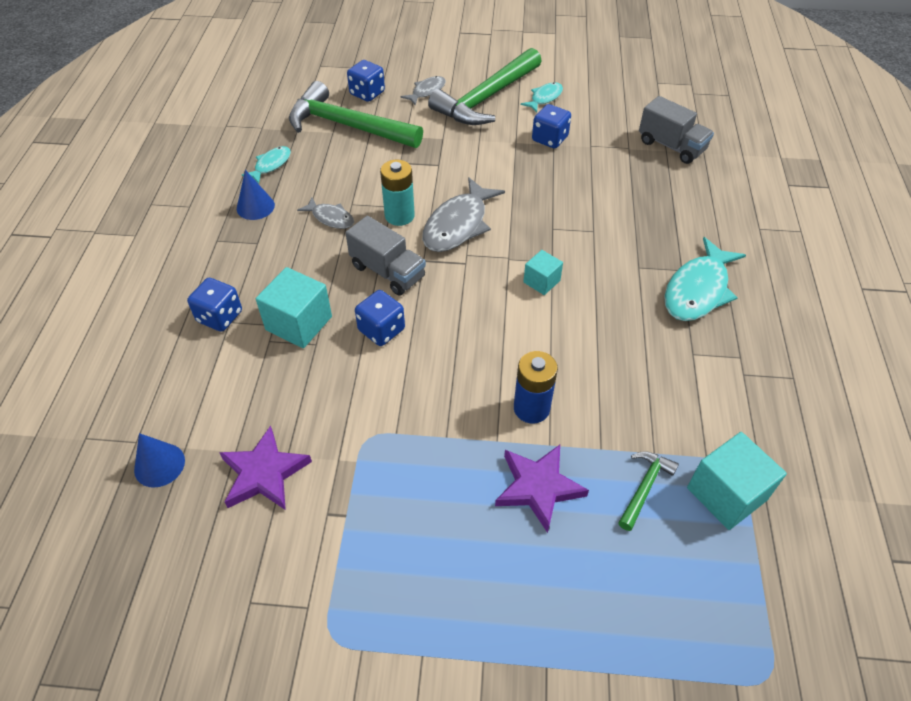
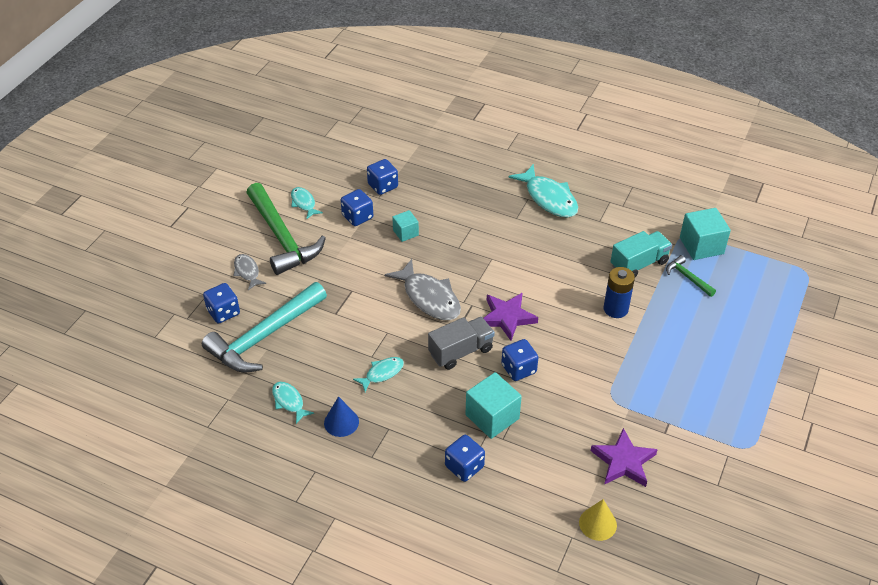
camera: 70 degrees left, 5 degrees down
blue cone [134,433,185,488] -> yellow cone [579,499,617,541]
green hammer [289,81,423,148] -> turquoise hammer [202,282,327,373]
grey fish [297,197,354,229] -> turquoise fish [353,357,404,392]
turquoise battery [380,160,415,226] -> none
purple star [495,445,589,533] -> purple star moved to [484,292,538,341]
turquoise cube [523,250,563,295] -> turquoise cube moved to [392,210,419,242]
grey truck [639,96,714,164] -> none
none -> blue dice [367,159,398,195]
none -> turquoise truck [611,231,672,277]

